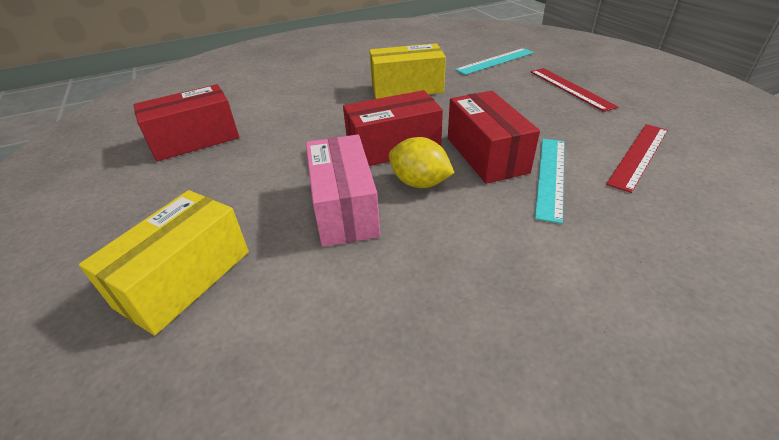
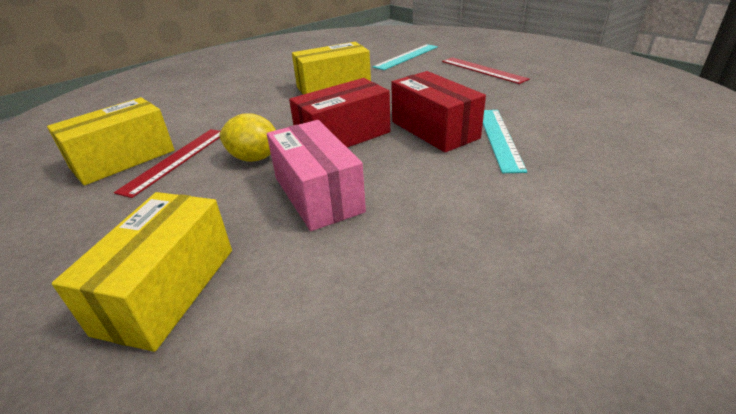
camera: 15 degrees left, 5 degrees down
red box [133,84,239,161] -> yellow box [47,97,175,185]
yellow lemon [389,137,455,188] -> yellow lemon moved to [219,113,276,162]
red ruler [606,124,668,193] -> red ruler moved to [114,129,220,198]

